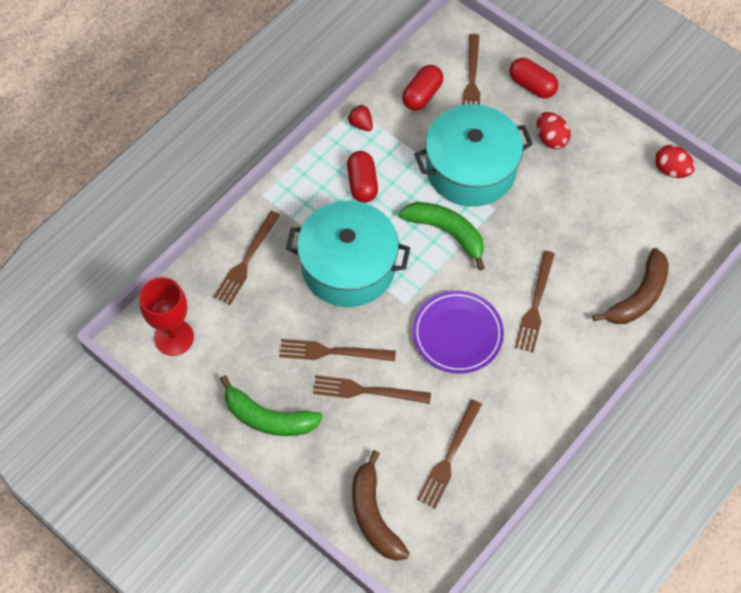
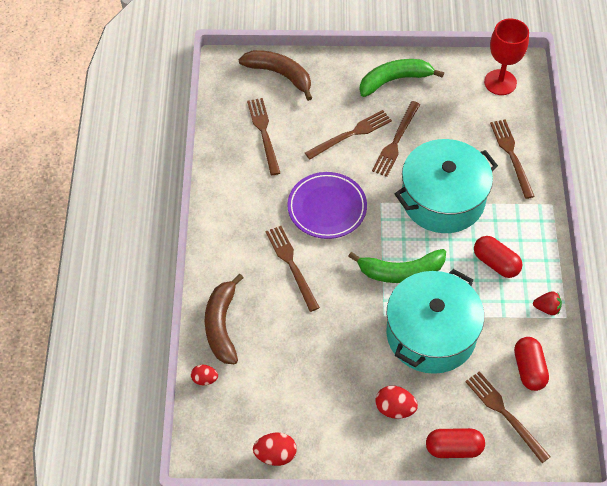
camera: 140 degrees right, 5 degrees down
brown fork [280,339,396,361] -> brown fork turned 150 degrees clockwise [372,101,420,177]
none -> red egg [191,365,218,385]

